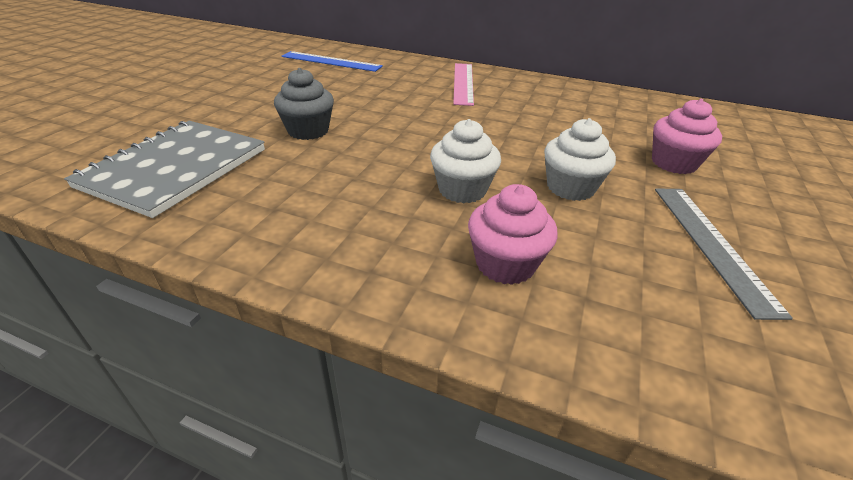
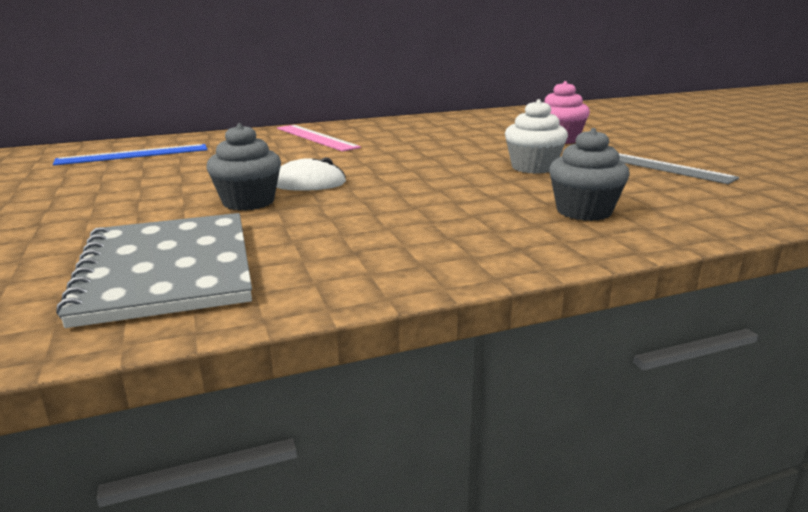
camera: 40 degrees left, 15 degrees down
white cupcake [430,119,501,203] -> none
pink cupcake [468,184,557,285] -> grey cupcake [549,128,630,221]
none -> white mouse [276,157,346,191]

